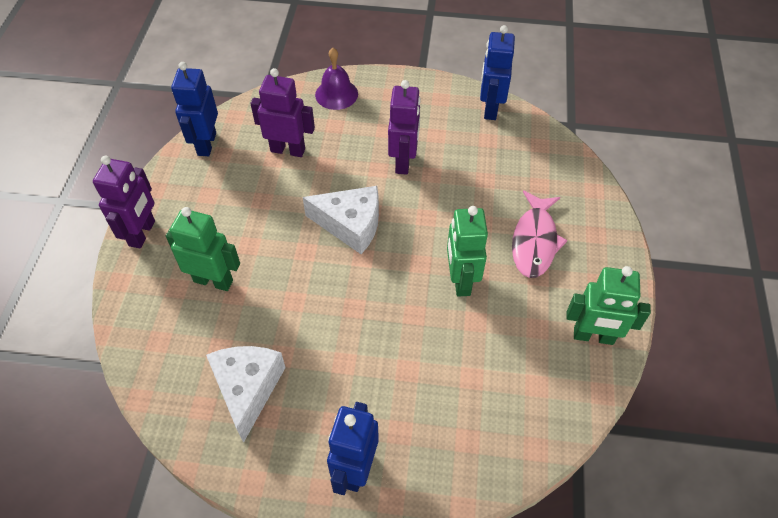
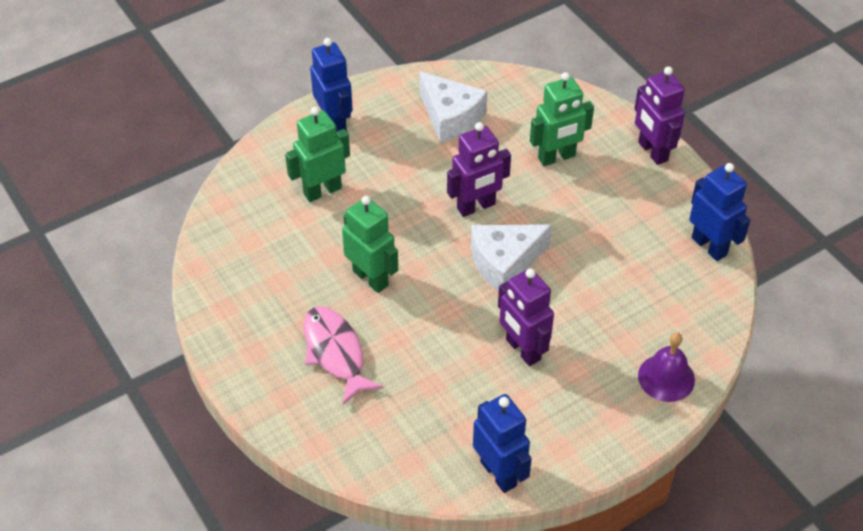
camera: 140 degrees right, 5 degrees down
purple robot [251,68,315,157] -> purple robot moved to [447,122,511,217]
green robot [566,266,651,345] -> green robot moved to [285,107,350,202]

